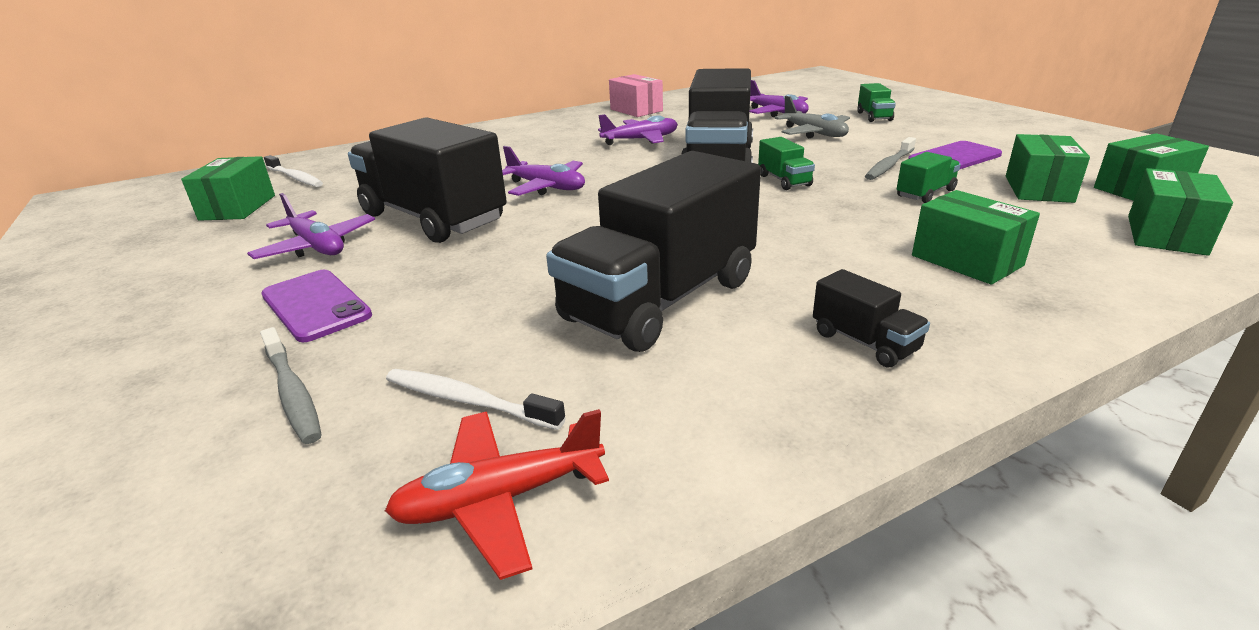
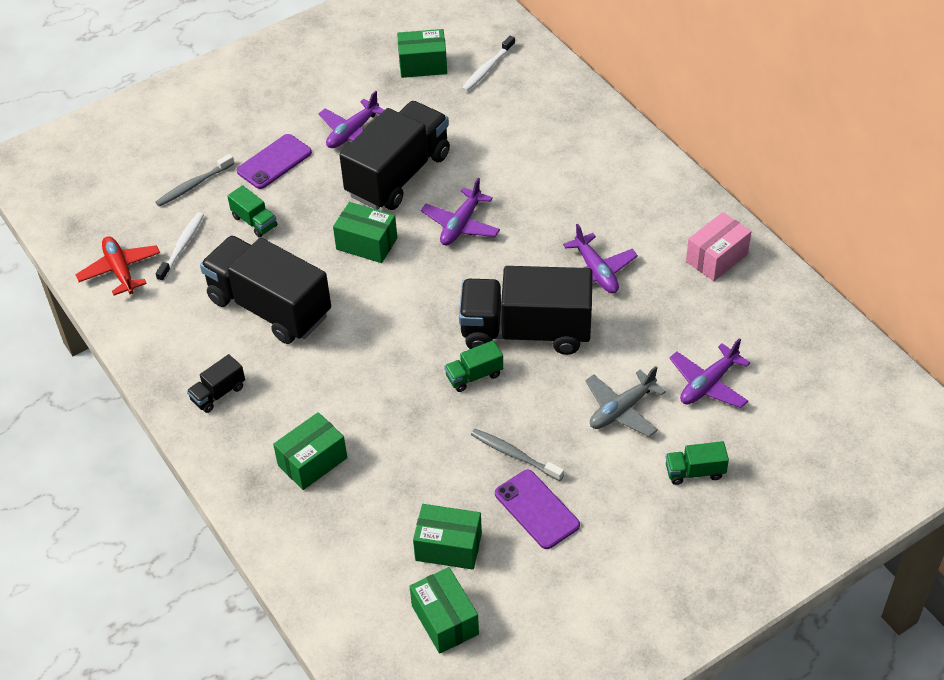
camera: 85 degrees right, 20 degrees up
green truck [897,152,961,203] -> green truck moved to [227,185,277,237]
green box [1128,168,1233,256] -> green box moved to [333,202,397,263]

